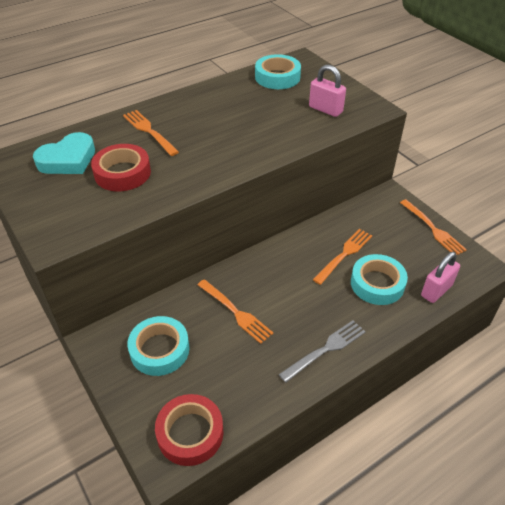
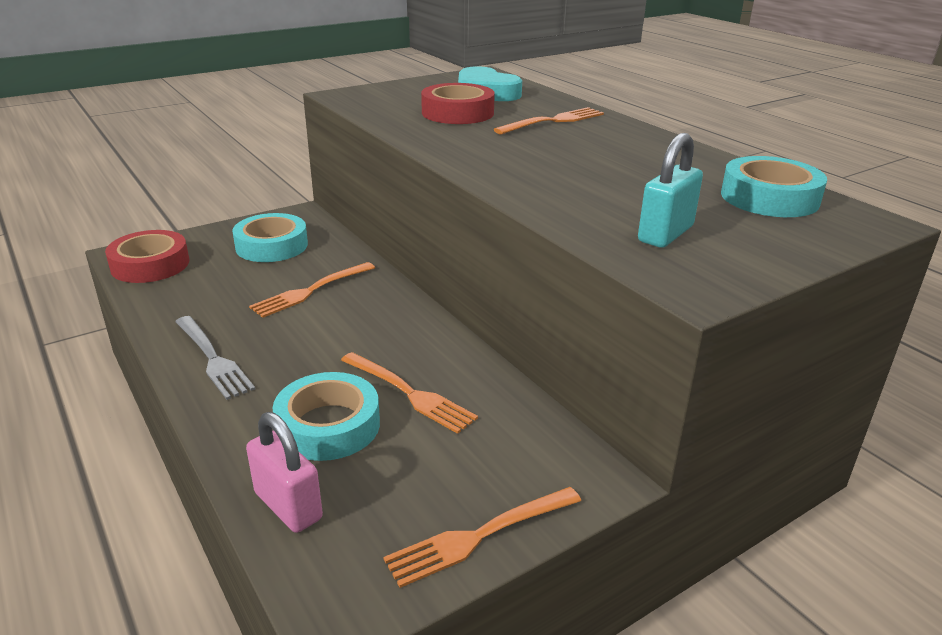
camera: 90 degrees right, 15 degrees down
pink padlock [309,65,346,117] -> turquoise padlock [638,133,703,248]

